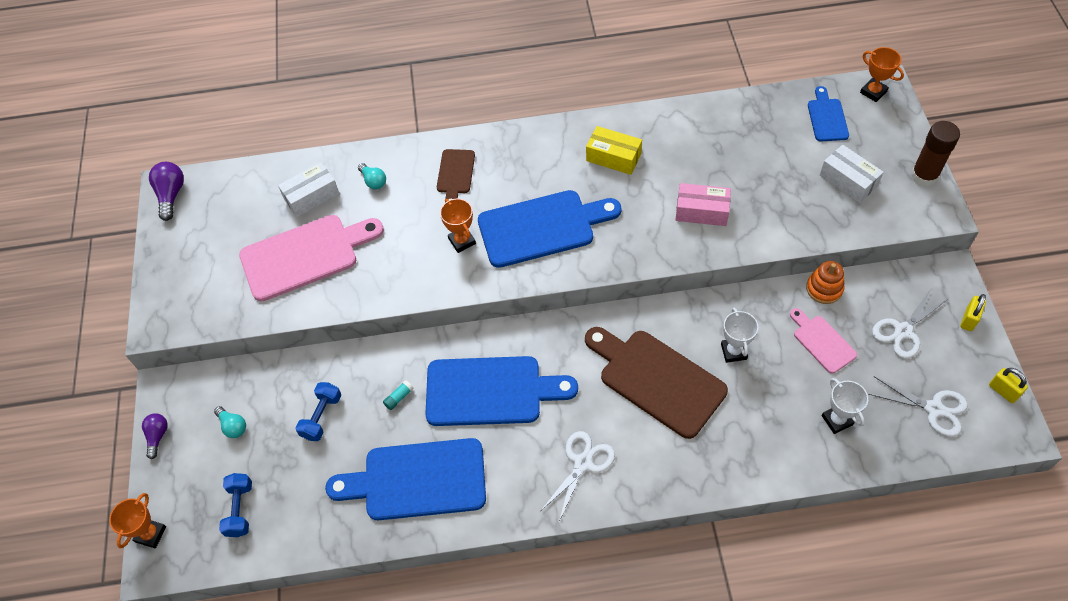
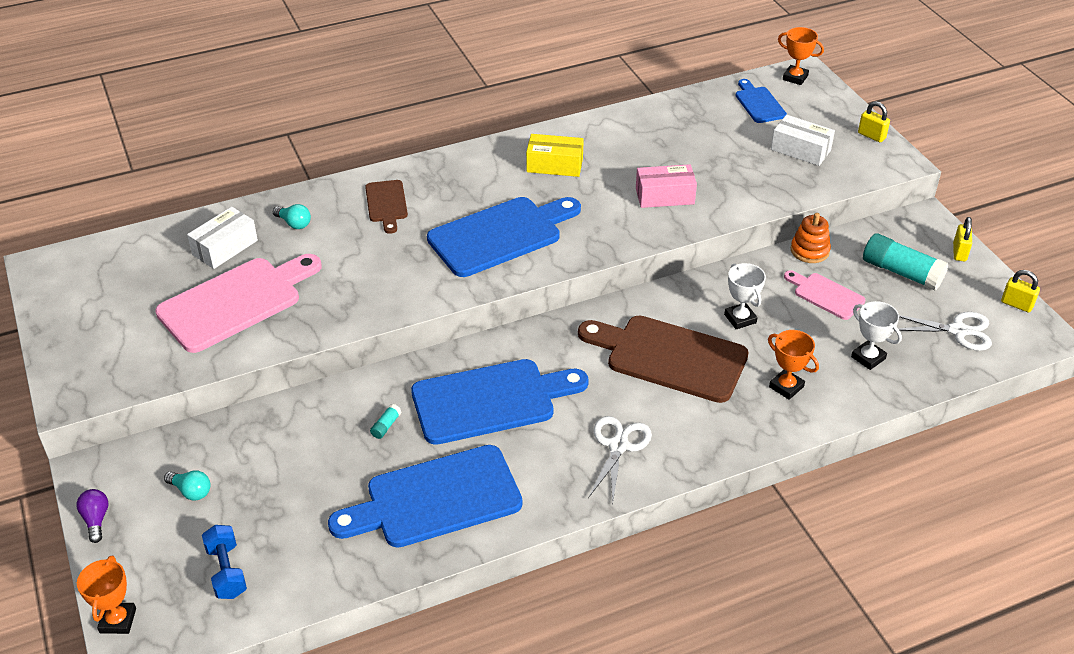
camera: 20 degrees left, 15 degrees down
purple light bulb [149,162,184,221] -> none
blue dumbbell [296,382,341,441] -> none
orange trophy [440,199,476,253] -> orange trophy moved to [768,330,819,400]
white scissors [872,289,948,359] -> turquoise glue stick [863,233,949,290]
brown glue stick [911,121,960,187] -> yellow padlock [858,101,890,142]

